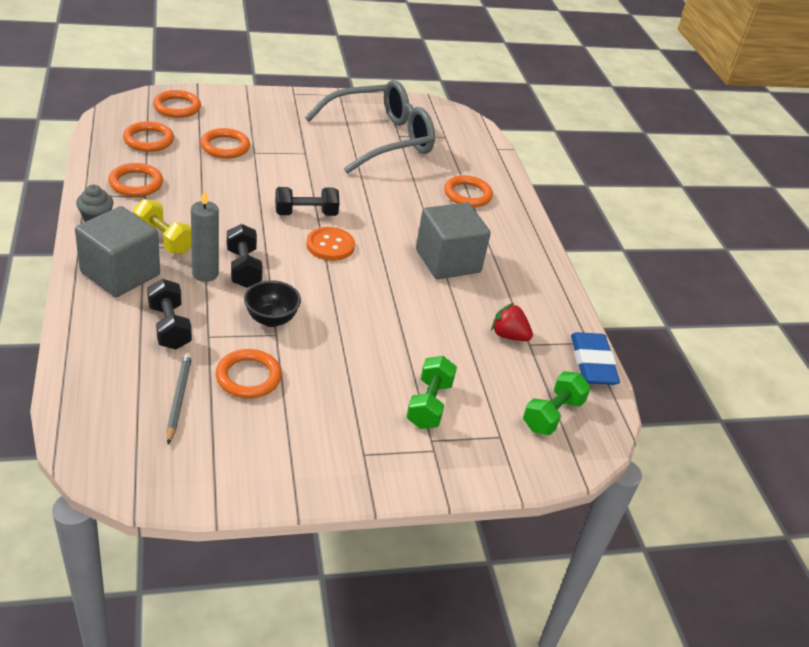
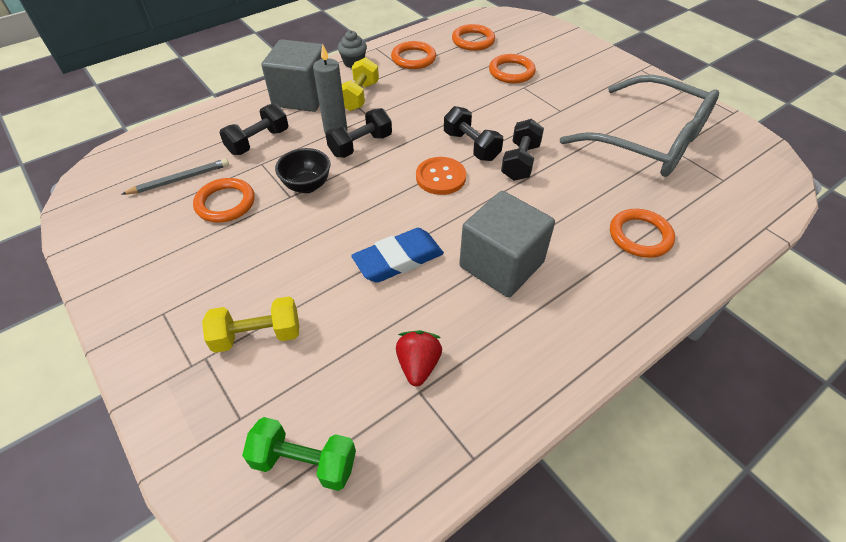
camera: 70 degrees right, 10 degrees up
orange ring [153,90,201,118] -> none
green dumbbell [406,356,457,429] -> yellow dumbbell [202,297,299,353]
blue eraser [571,332,620,385] -> blue eraser moved to [351,228,444,283]
none -> black dumbbell [501,119,544,181]

